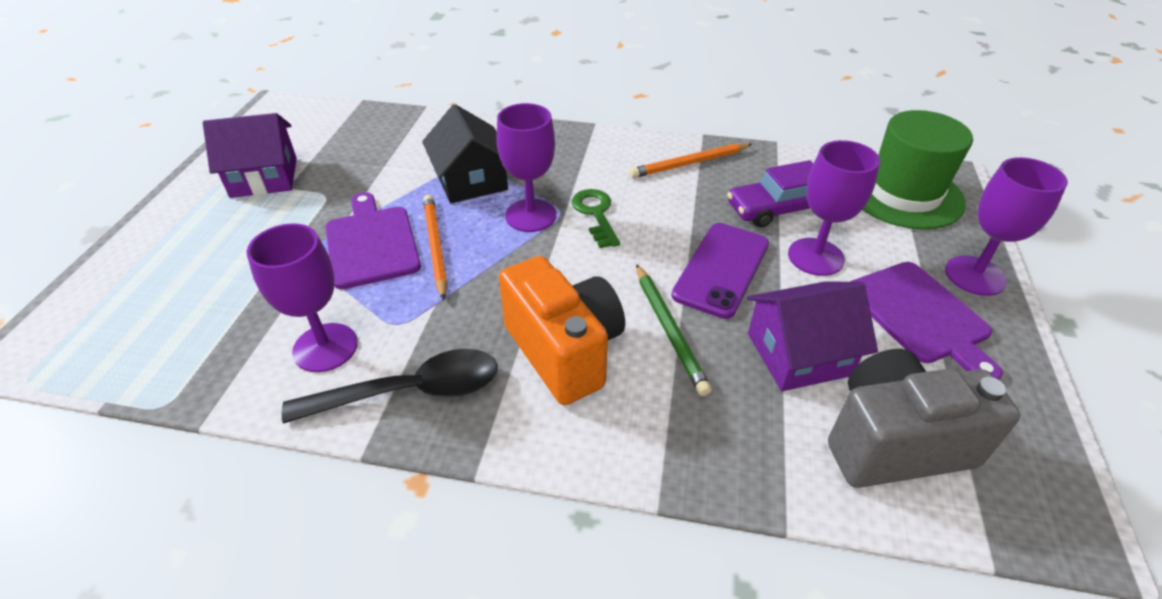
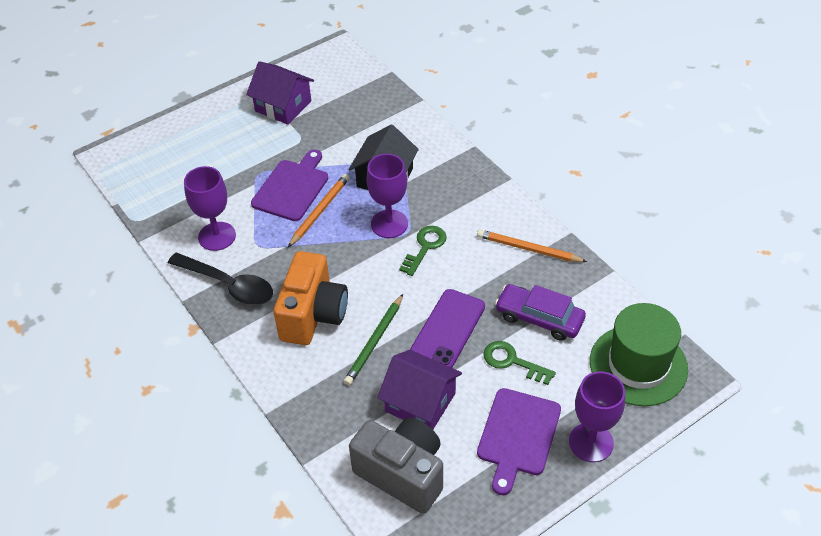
camera: 45 degrees right, 5 degrees up
purple phone [671,223,769,319] -> purple phone turned 45 degrees counterclockwise [410,289,485,368]
purple goblet [788,140,880,276] -> green key [483,341,556,385]

